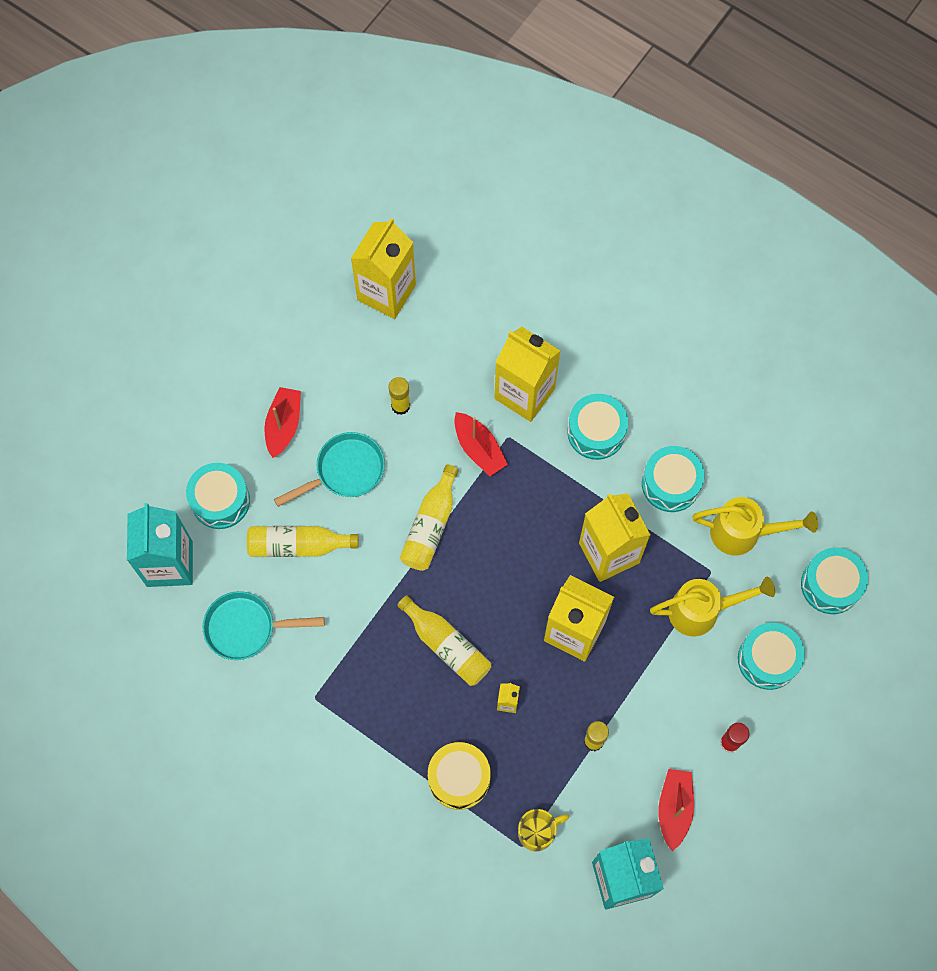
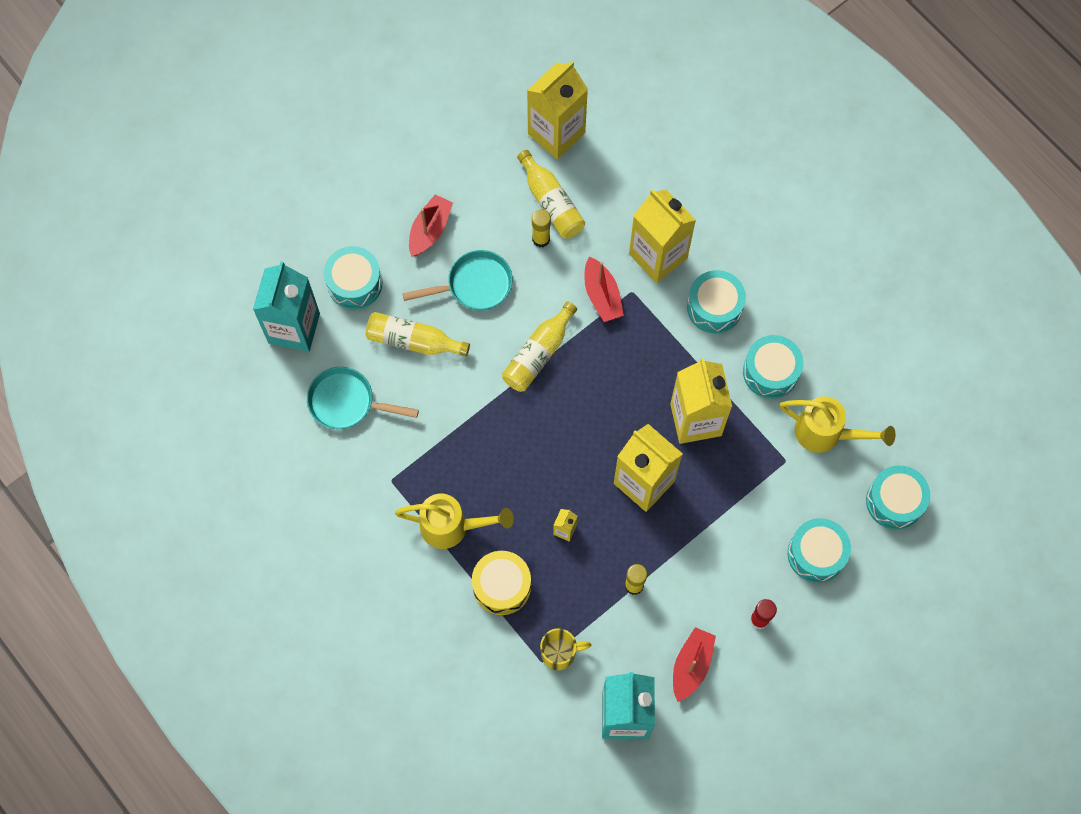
camera: 15 degrees right, 0 degrees up
yellow bottle [397,595,491,686] -> yellow bottle moved to [517,150,585,239]
yellow watering can [650,577,775,637] -> yellow watering can moved to [395,494,514,549]

